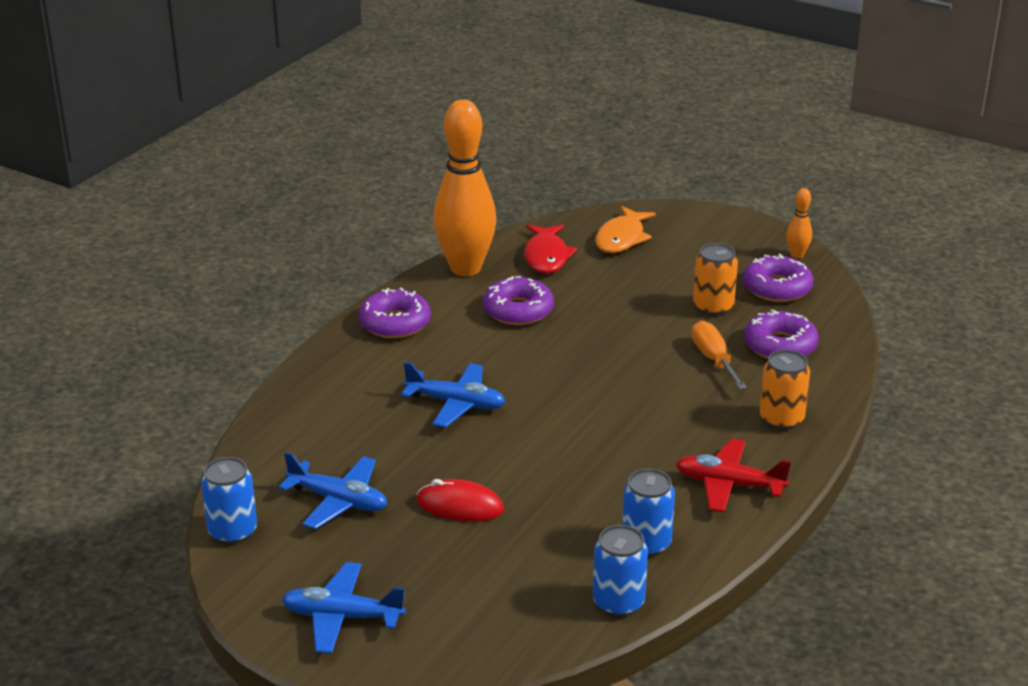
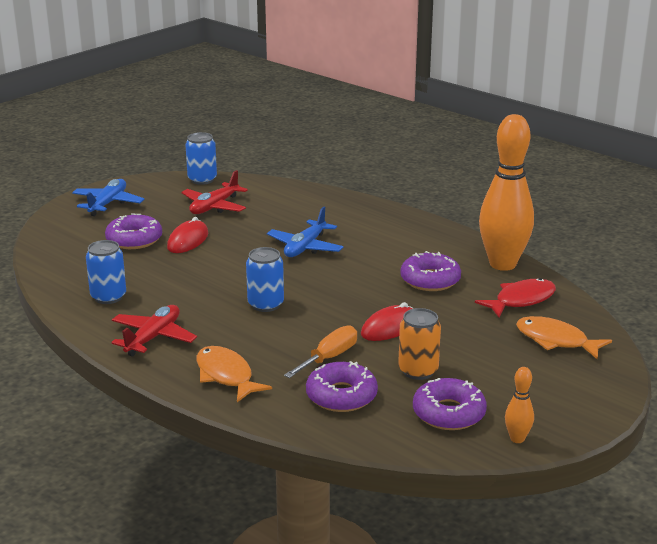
camera: 100 degrees right, 5 degrees down
blue plane [278,452,387,529] -> red plane [181,170,248,214]
purple donut [359,288,431,338] -> purple donut moved to [105,213,162,249]
red fish [524,225,577,274] -> red fish turned 135 degrees clockwise [475,278,556,317]
blue can [593,525,648,617] -> blue can moved to [246,247,284,312]
orange screwdriver [692,321,747,389] -> orange screwdriver turned 45 degrees counterclockwise [284,325,357,378]
orange can [759,350,810,430] -> orange fish [196,346,272,402]
none -> red mouse [361,302,414,341]

